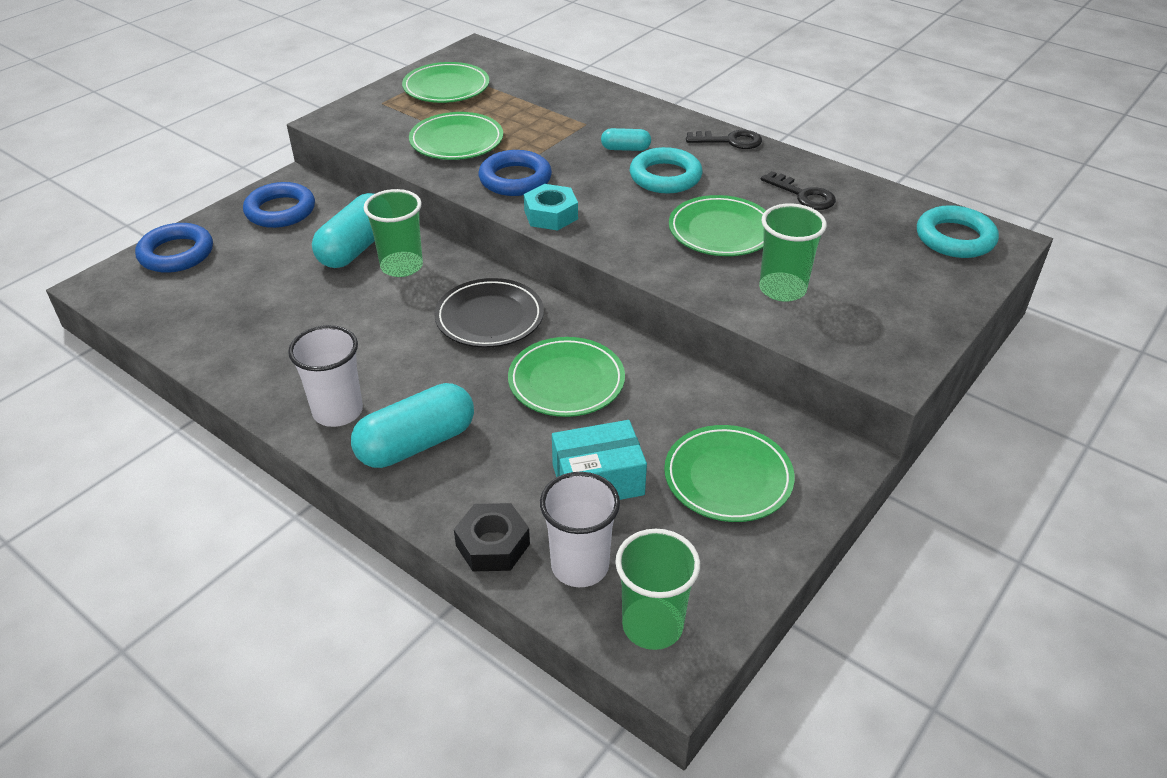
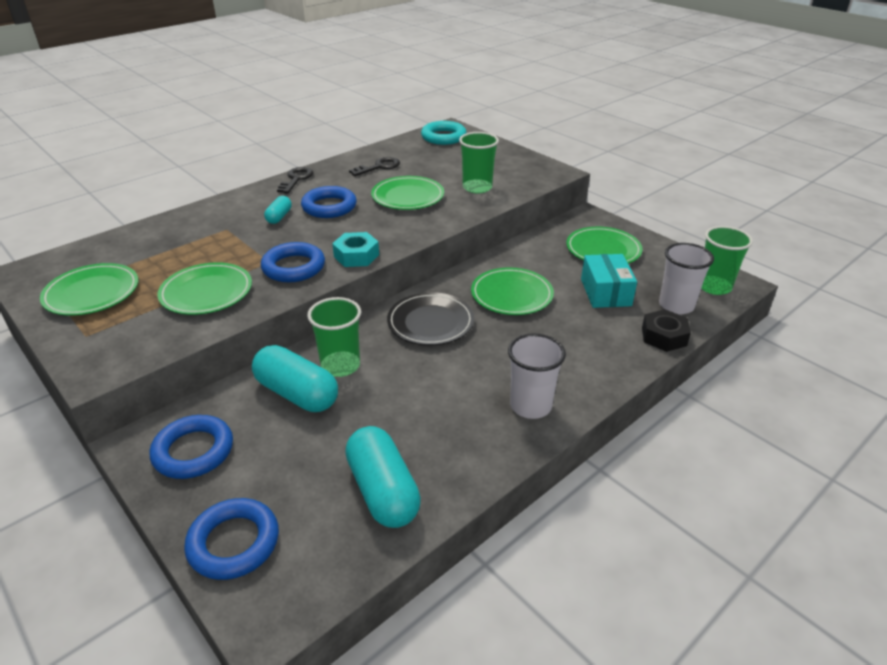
camera: 80 degrees left, 5 degrees down
turquoise capsule [351,383,474,468] -> turquoise capsule moved to [345,426,421,528]
turquoise ring [630,147,703,193] -> blue ring [301,186,357,218]

